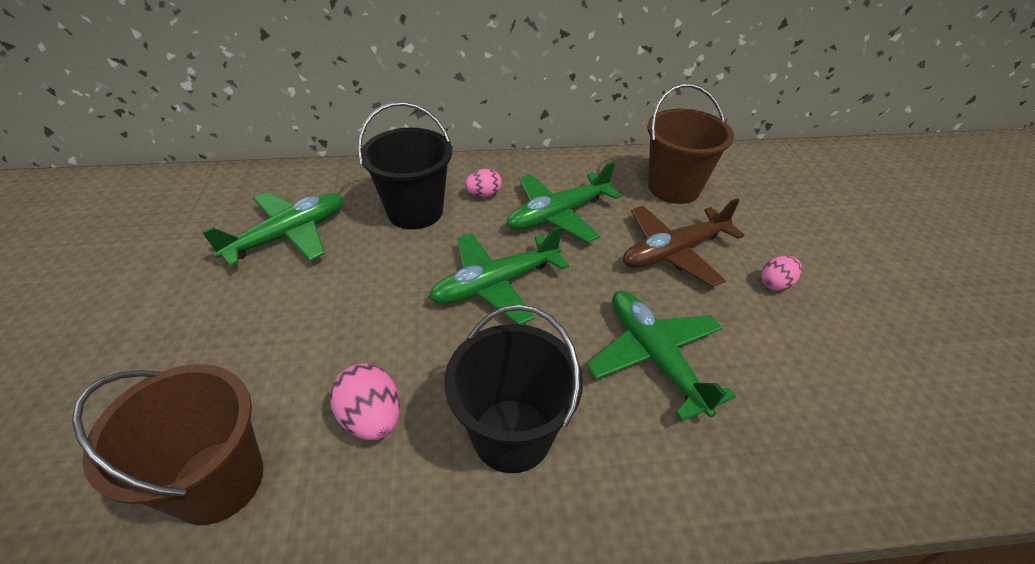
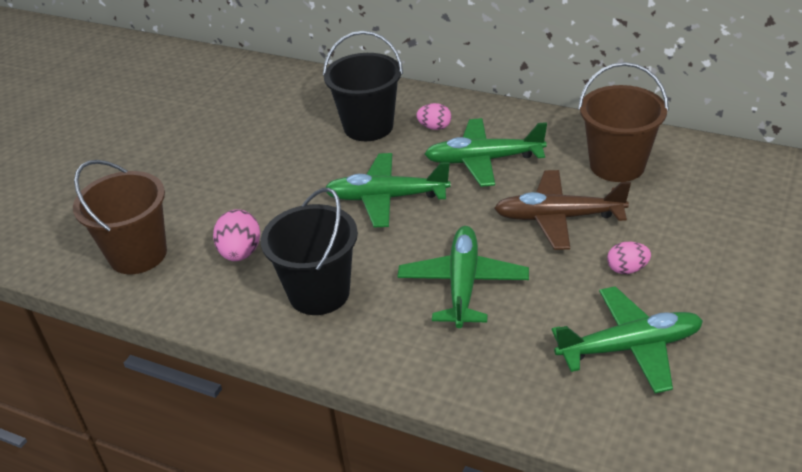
camera: 35 degrees right, 5 degrees down
green plane [201,192,343,267] -> green plane moved to [552,286,703,393]

